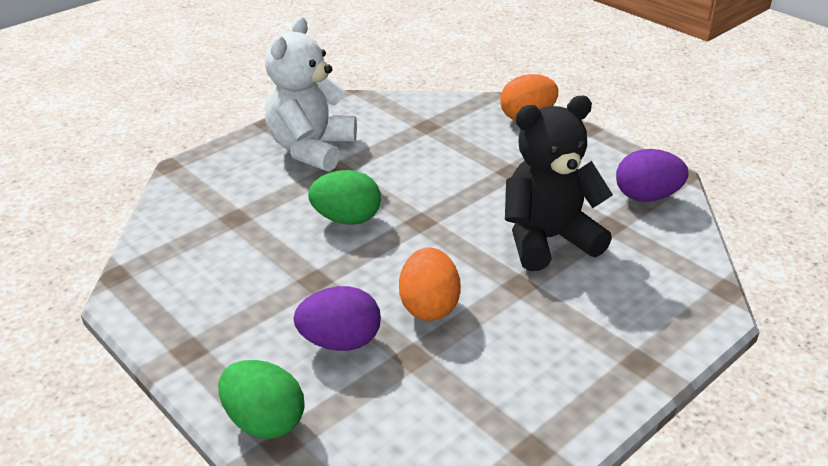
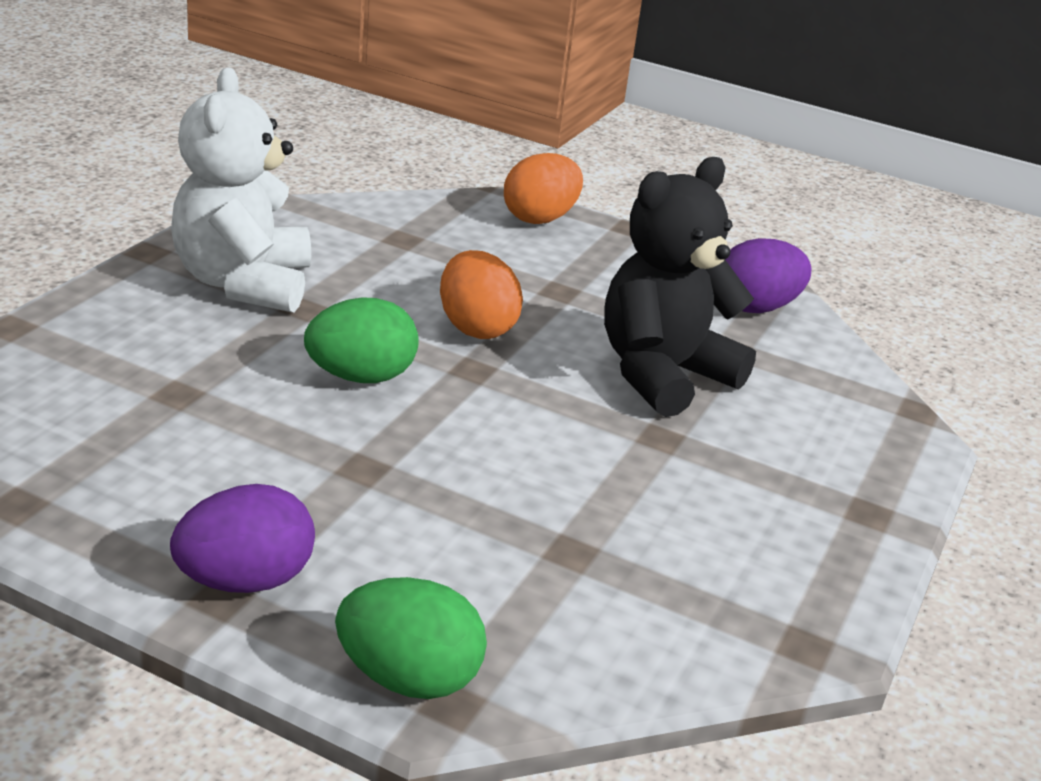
camera: 25 degrees left, 5 degrees down
purple egg [293,286,381,351] -> purple egg moved to [170,484,315,593]
orange egg [399,247,461,321] -> orange egg moved to [440,250,523,339]

